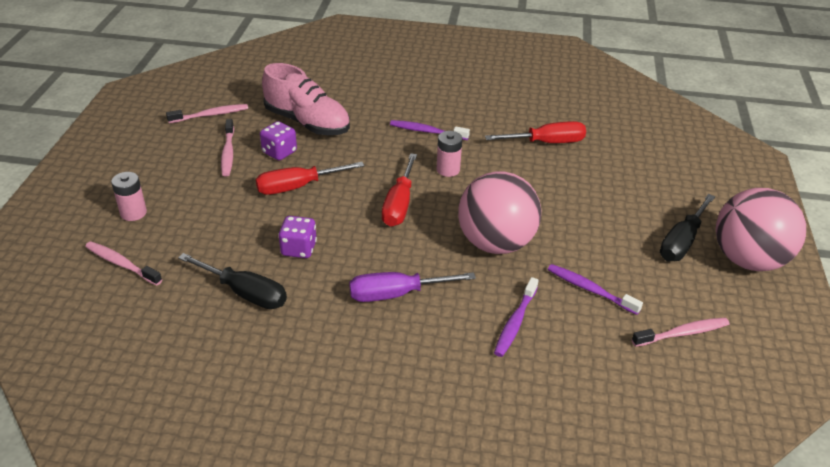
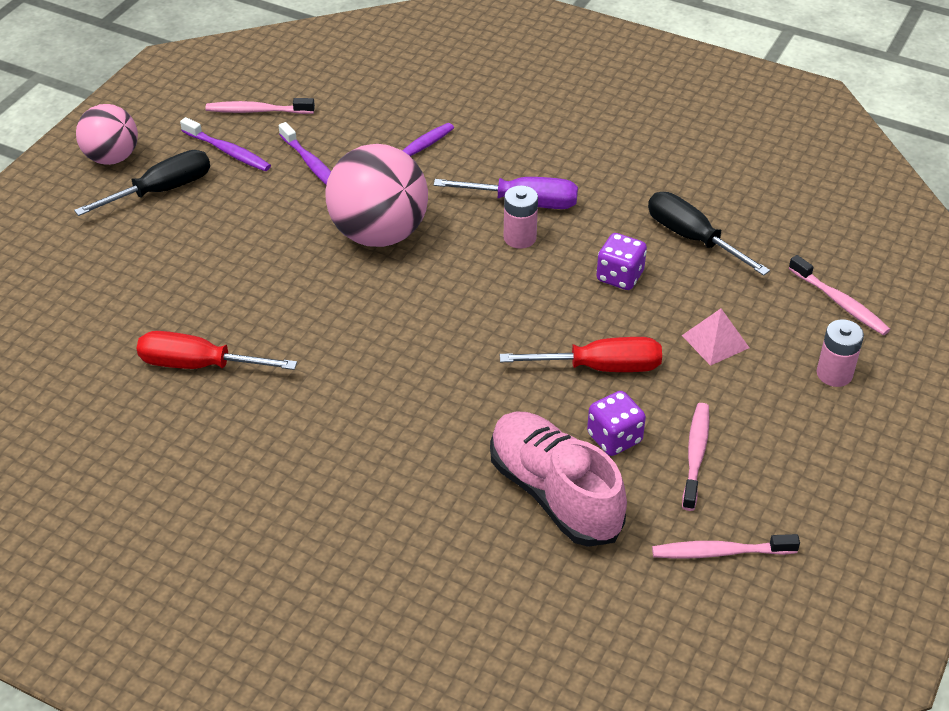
camera: 160 degrees left, 5 degrees up
red screwdriver [382,153,417,227] -> none
purple toothbrush [390,120,470,140] -> purple toothbrush moved to [180,117,271,171]
pink battery [437,131,462,177] -> pink battery moved to [504,185,538,249]
pink ball [716,188,806,271] -> pink ball [76,104,138,165], size x0.62
none -> pink pyramid [682,309,749,366]

